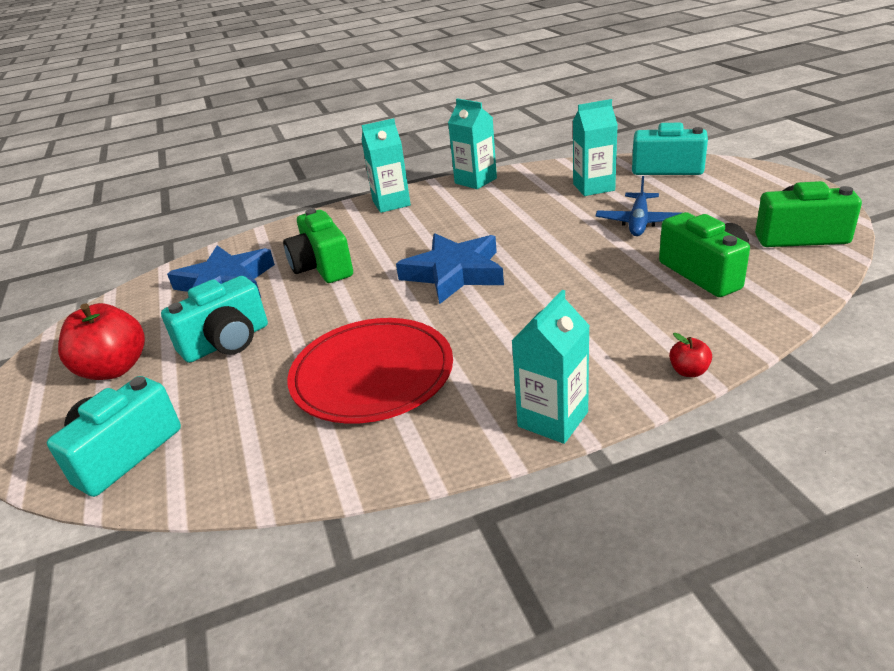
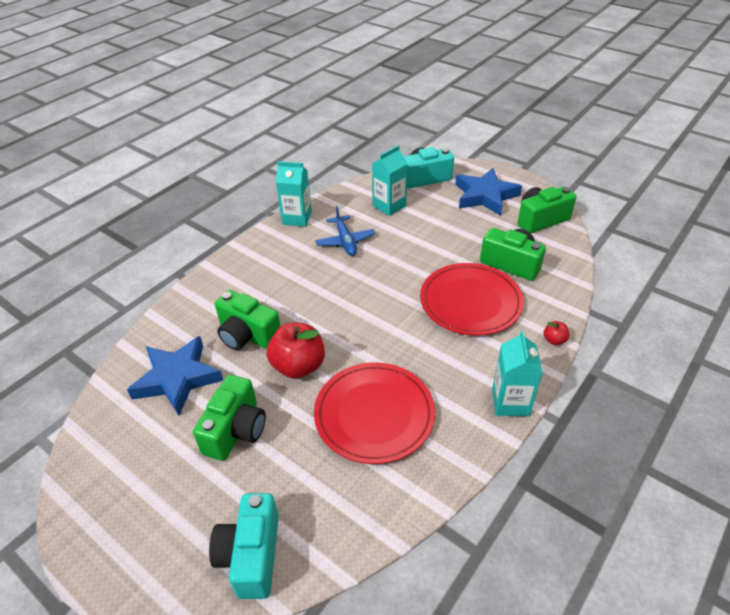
camera: 35 degrees left, 10 degrees up
red apple [58,303,145,380] -> red apple moved to [267,323,325,379]
turquoise camera [161,276,268,363] -> green camera [193,375,266,461]
turquoise carton [362,118,411,213] -> none
blue star [396,233,504,304] -> blue star moved to [455,168,522,216]
blue plane [596,176,681,236] -> blue plane moved to [316,206,375,256]
none -> red plate [420,263,524,336]

